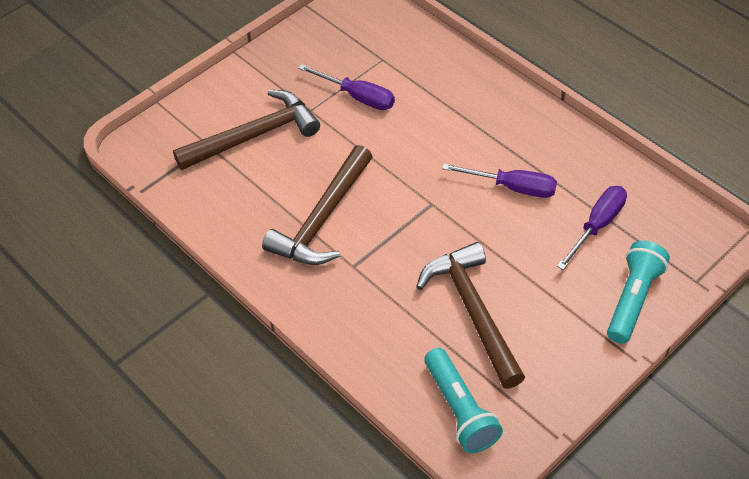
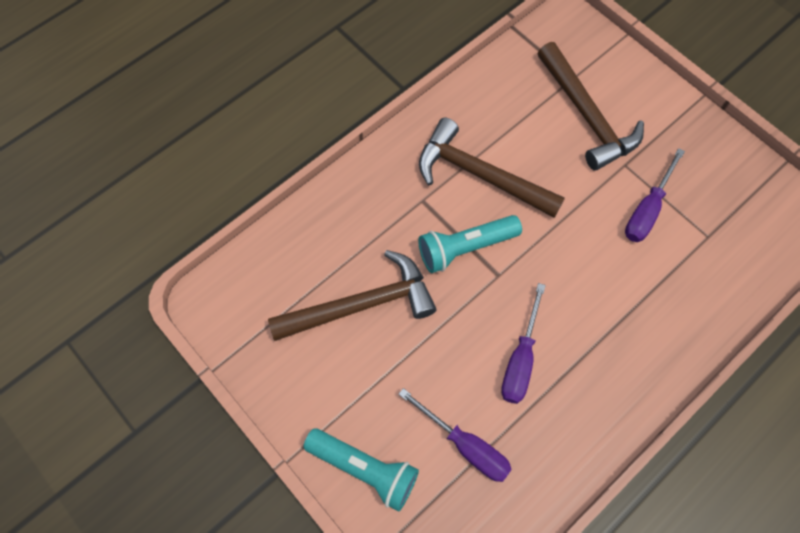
camera: 90 degrees right, 15 degrees up
turquoise flashlight [425,348,503,453] -> turquoise flashlight moved to [418,215,522,273]

